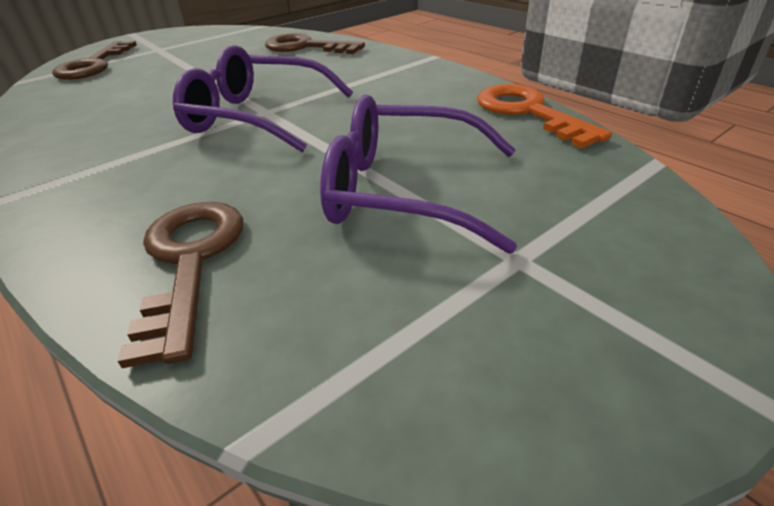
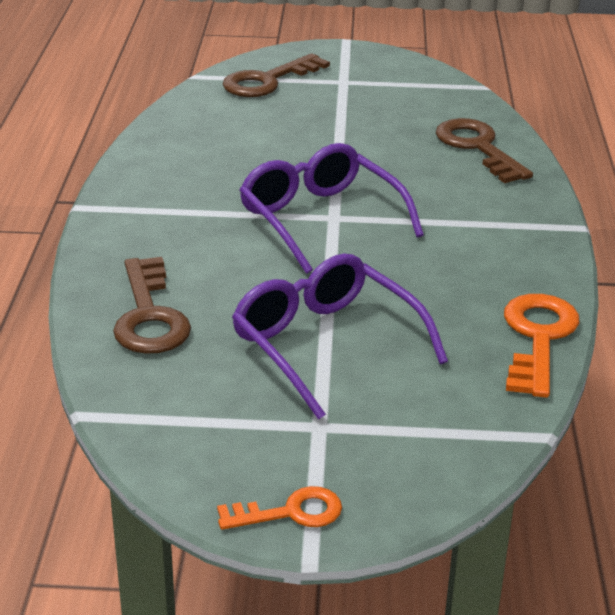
camera: 40 degrees right, 5 degrees down
brown key [117,202,243,368] -> brown key turned 135 degrees clockwise [113,257,191,354]
none -> orange key [217,486,342,530]

